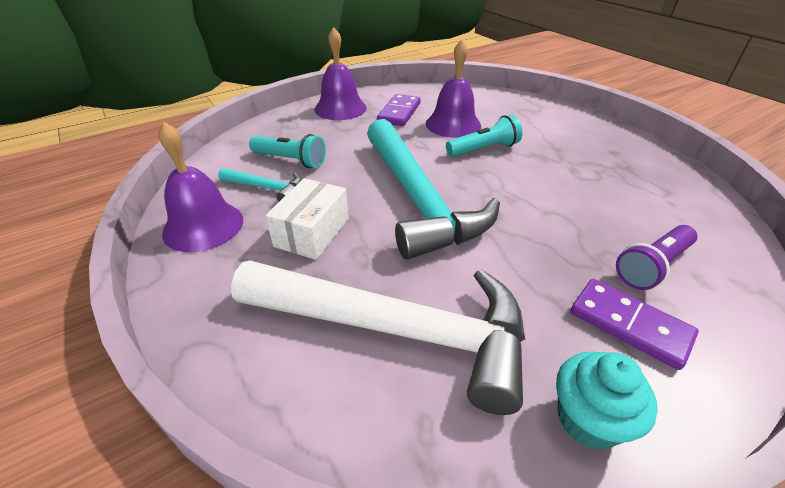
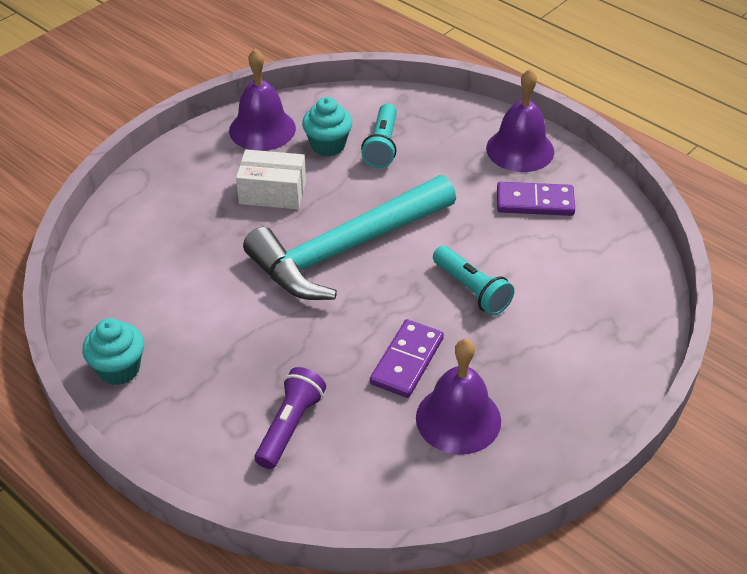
camera: 75 degrees right, 5 degrees up
turquoise hammer [218,168,302,201] -> turquoise cupcake [302,97,352,157]
white hammer [231,261,525,415] -> none
purple bell [426,40,481,138] -> purple bell moved to [416,339,501,455]
purple domino [571,279,699,370] -> purple domino moved to [370,319,444,398]
purple flashlight [616,225,698,290] -> purple flashlight turned 75 degrees clockwise [255,367,326,469]

